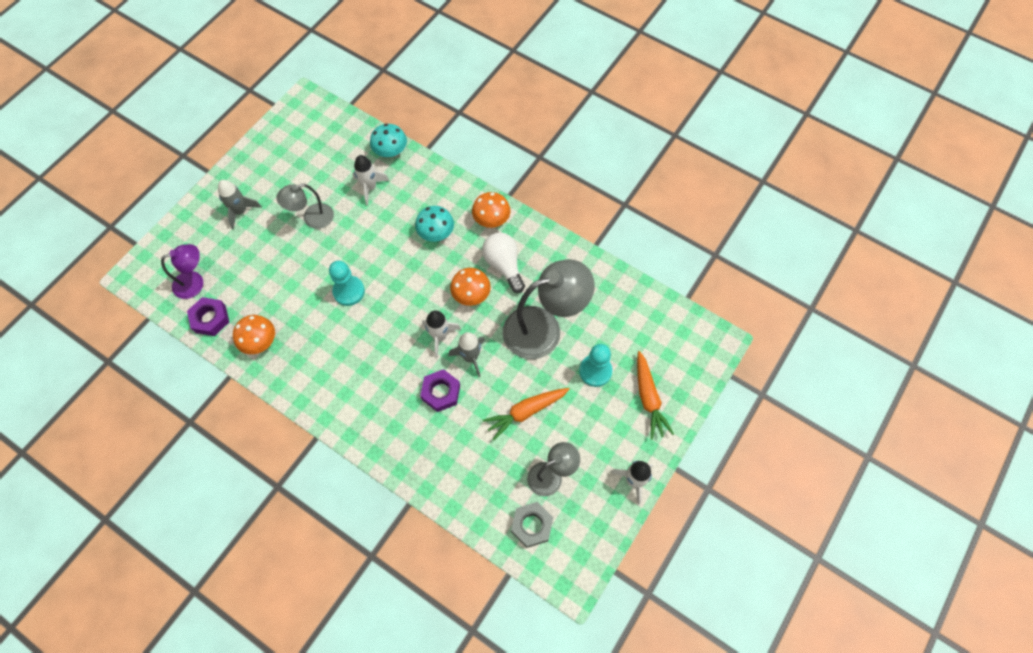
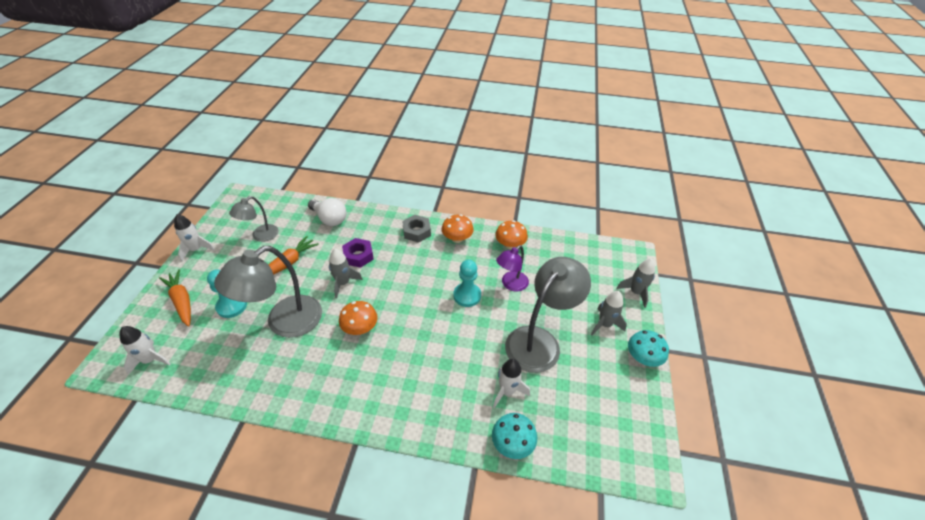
camera: 155 degrees right, 20 degrees down
purple lamp [161,244,203,299] -> purple lamp moved to [496,245,529,292]
purple nut [187,297,229,336] -> none
grey lamp [276,184,334,229] -> grey lamp [505,257,591,373], size x1.81
turquoise mushroom [415,206,454,242] -> turquoise mushroom moved to [628,330,669,367]
white rocket [422,310,461,358] -> white rocket moved to [119,326,171,375]
orange mushroom [472,192,510,228] -> orange mushroom moved to [442,214,474,243]
white light bulb [482,232,525,293] -> white light bulb moved to [308,198,346,226]
grey nut [511,502,554,548] -> grey nut moved to [402,215,431,243]
none -> grey rocket [617,258,655,308]

